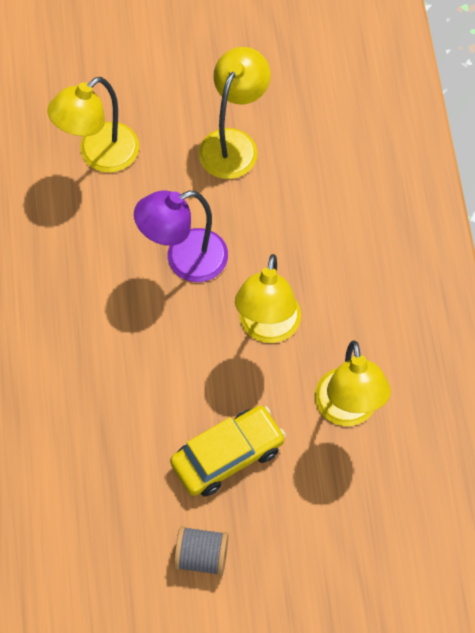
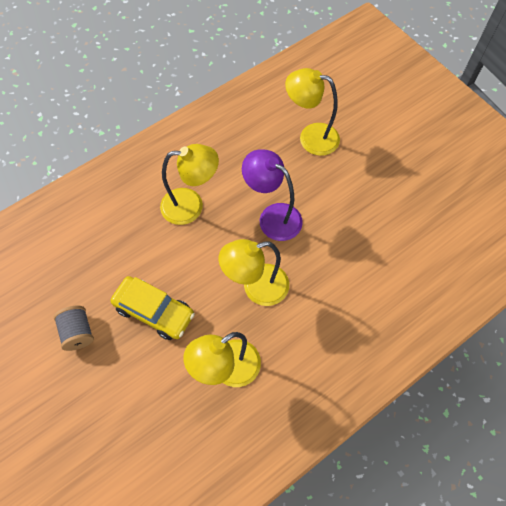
camera: 60 degrees right, 0 degrees up
yellow lamp [199,47,271,179] -> yellow lamp moved to [160,144,219,225]

